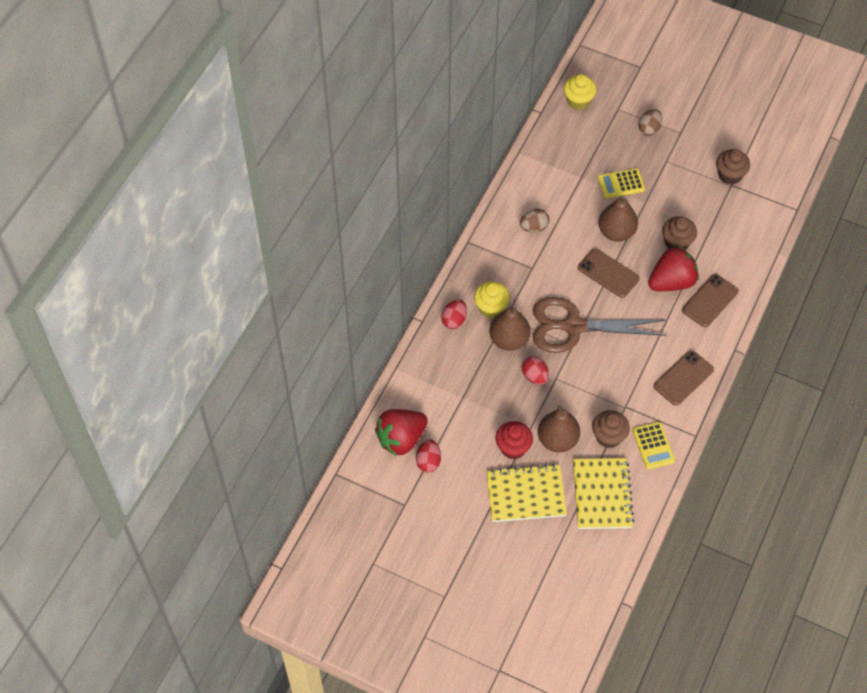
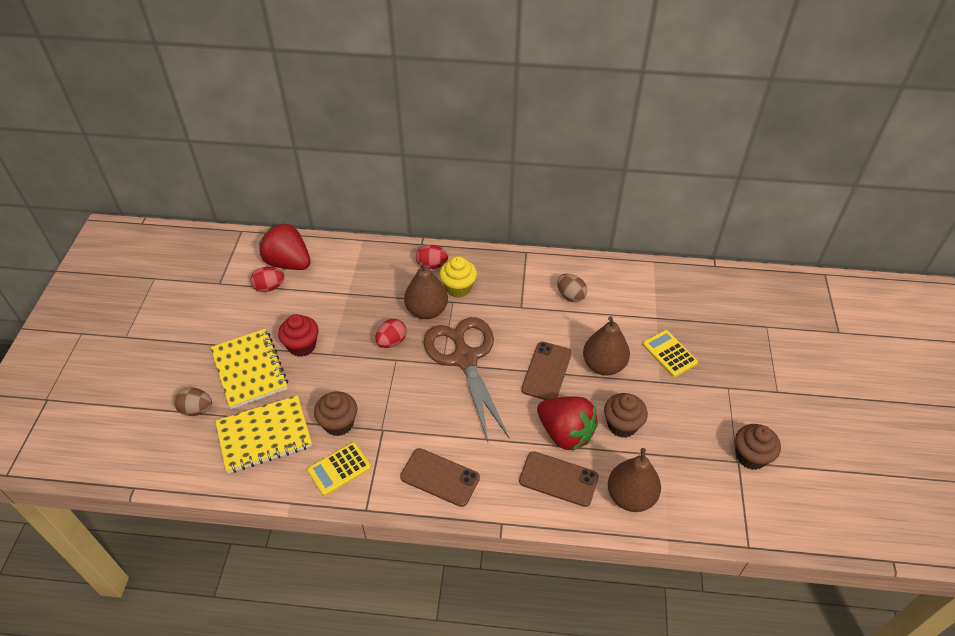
camera: 70 degrees right, 10 degrees down
brown pear [538,406,580,452] -> brown pear moved to [608,448,661,512]
yellow cupcake [564,74,597,110] -> none
brown egg [638,109,662,136] -> brown egg moved to [174,388,212,416]

